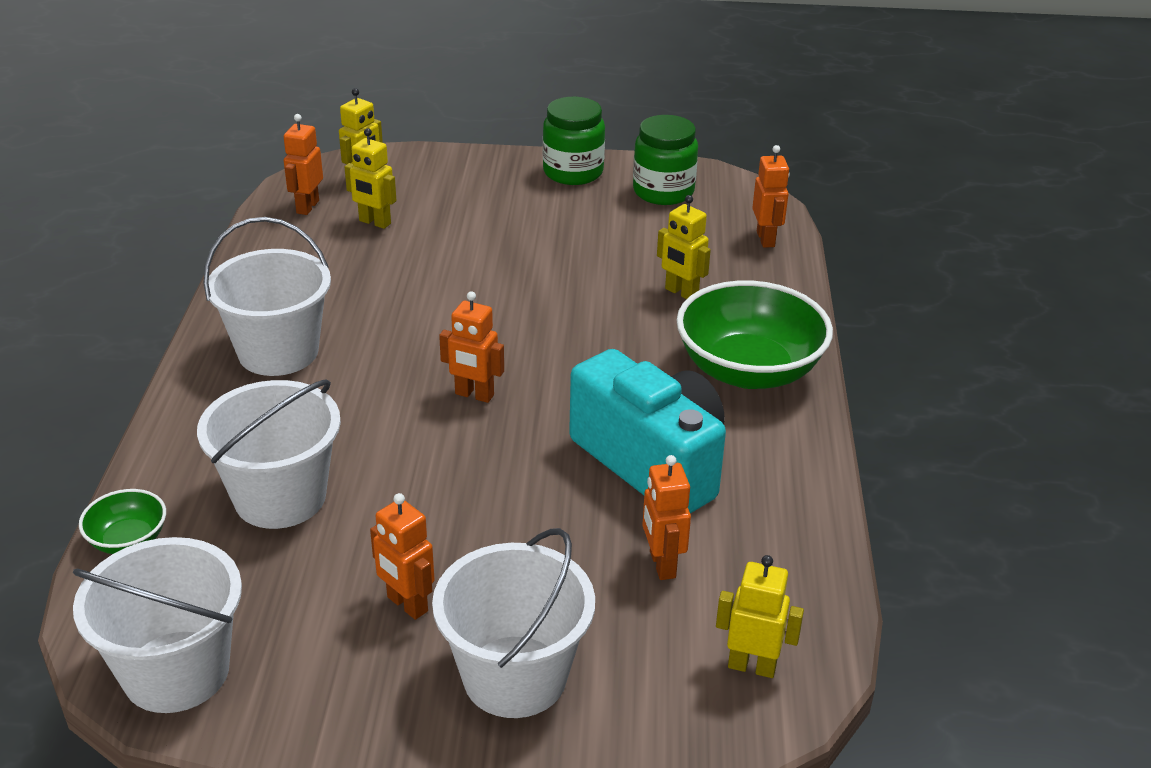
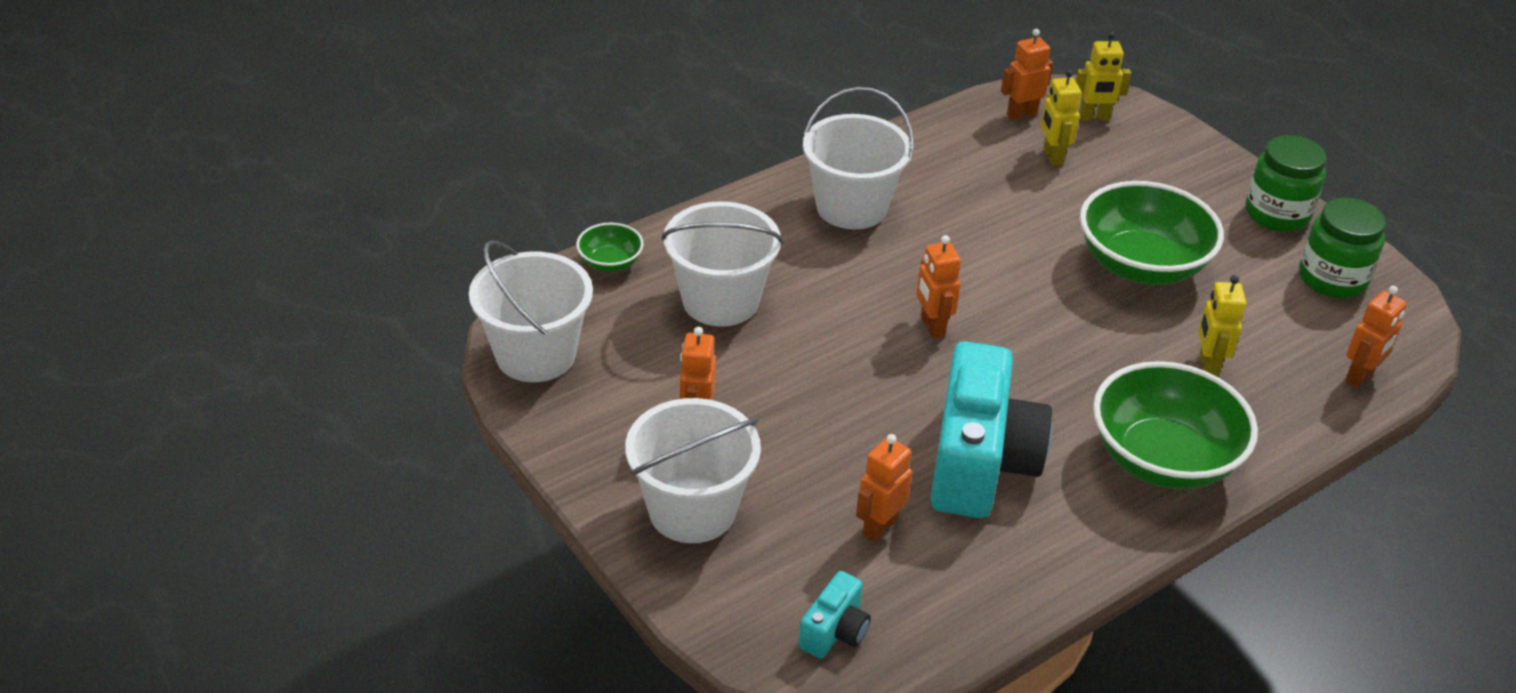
camera: 50 degrees right, 5 degrees up
yellow robot [716,555,804,678] -> turquoise camera [799,571,871,659]
none -> green bowl [1080,181,1224,285]

